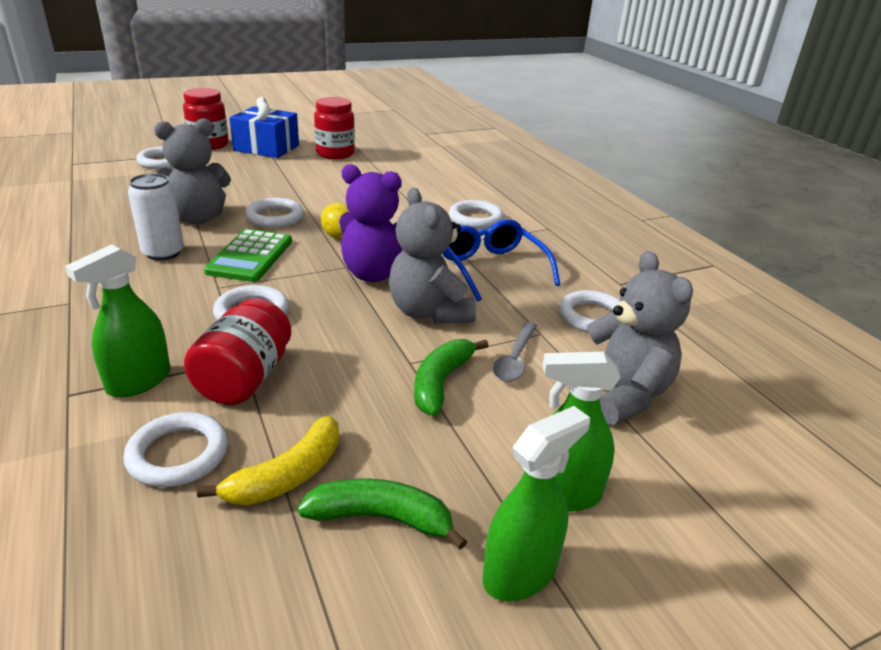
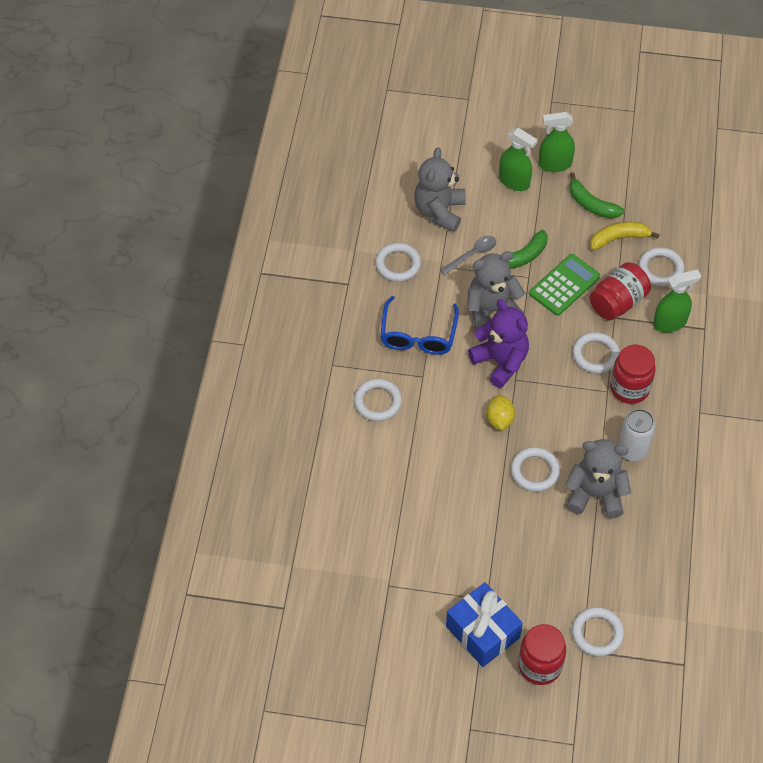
camera: 145 degrees left, 25 degrees up
green calculator [204,229,292,282] -> green calculator moved to [529,254,600,316]
red jar [314,97,355,159] -> red jar moved to [610,345,656,404]
grey teddy bear [389,187,476,324] -> grey teddy bear turned 120 degrees counterclockwise [467,251,525,330]

